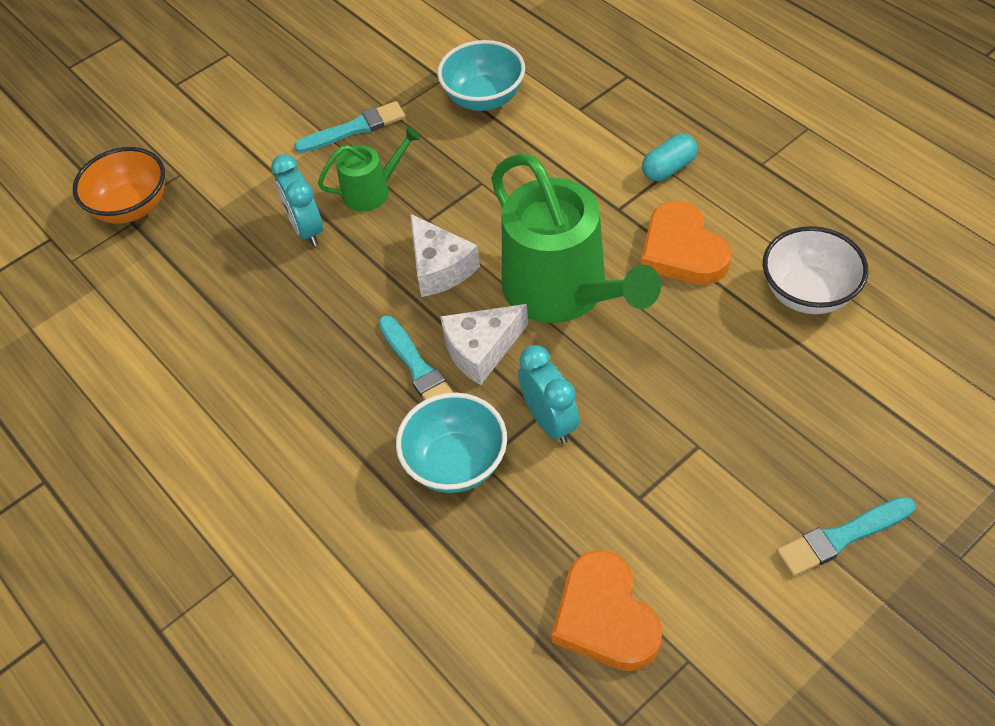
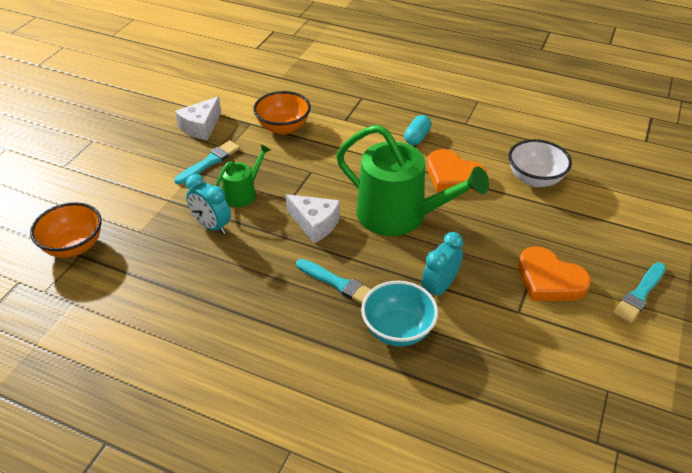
camera: 30 degrees left, 10 degrees down
turquoise bowl [438,40,525,111] -> orange bowl [253,91,311,135]
white cheese [440,304,528,385] -> white cheese moved to [175,96,221,140]
turquoise clock [518,345,580,444] -> turquoise clock turned 90 degrees counterclockwise [421,232,463,296]
orange heart [552,550,663,671] -> orange heart moved to [518,246,591,301]

